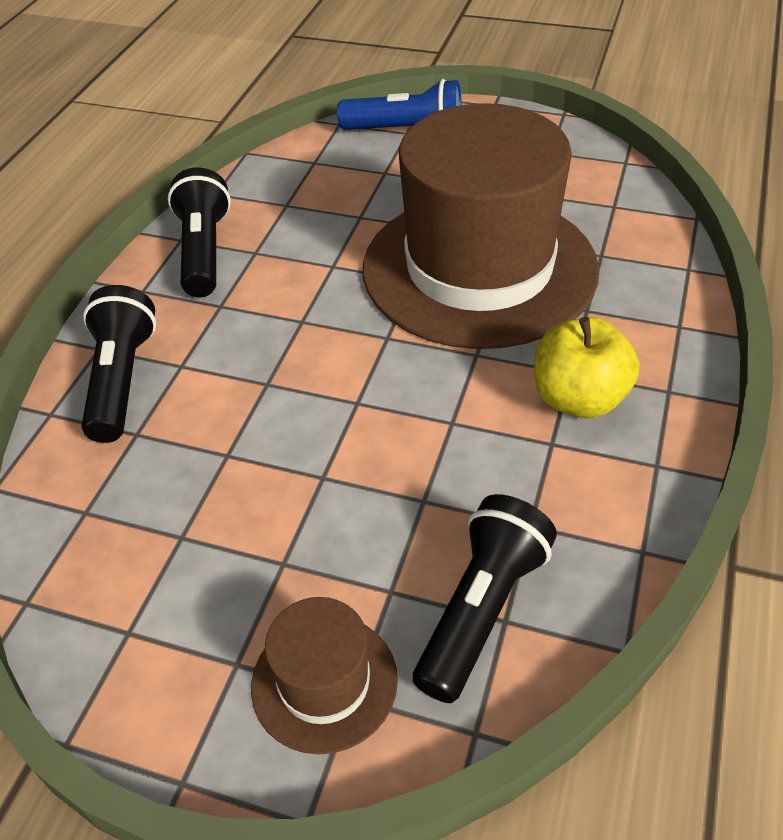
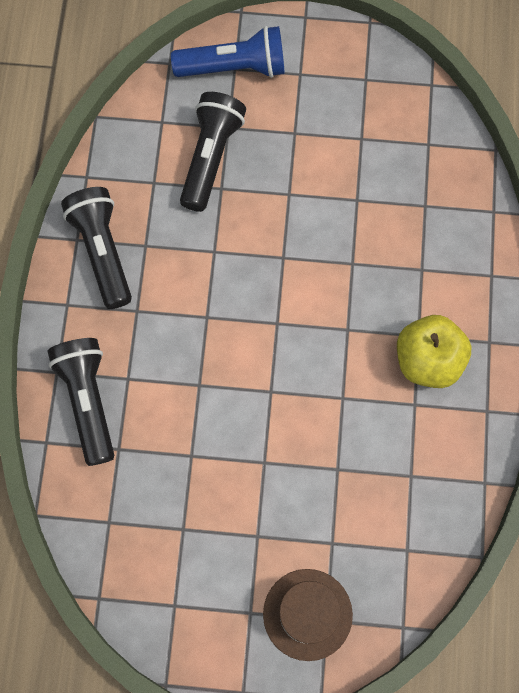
camera: 15 degrees left, 25 degrees up
brown hat [363,103,599,349] -> none
black flashlight [413,494,557,703] -> black flashlight moved to [180,92,246,212]

